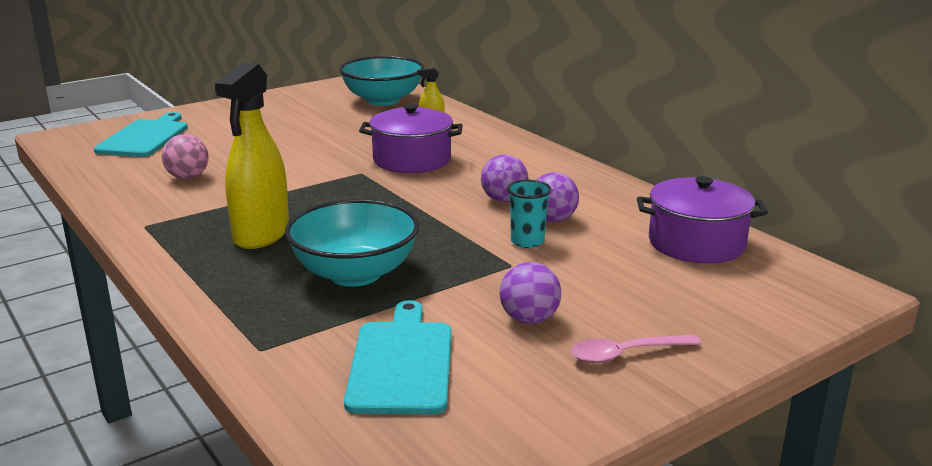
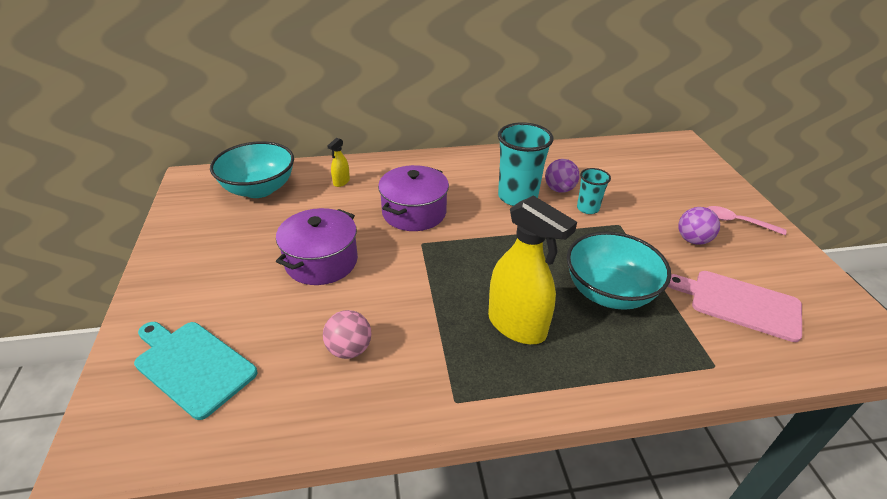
camera: 65 degrees left, 15 degrees up
turquoise cutting board [344,300,452,414] -> pink cutting board [668,271,802,342]
purple ball [481,155,528,202] -> turquoise cup [498,122,554,206]
pink spoon [570,335,701,363] -> pink spoon turned 105 degrees clockwise [706,206,786,235]
purple pot [637,176,768,263] -> purple pot moved to [276,208,358,285]

